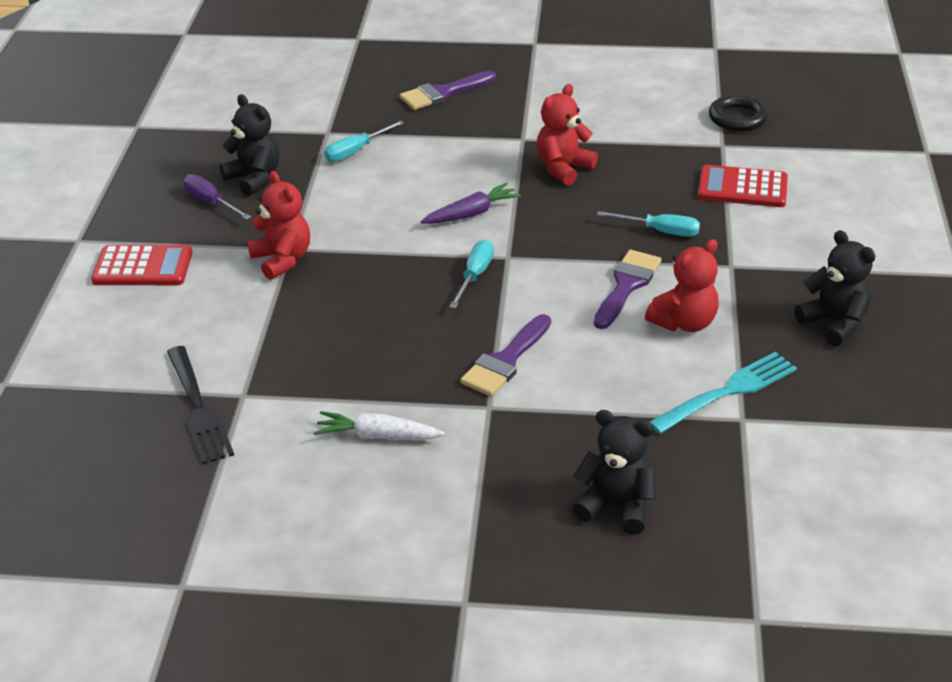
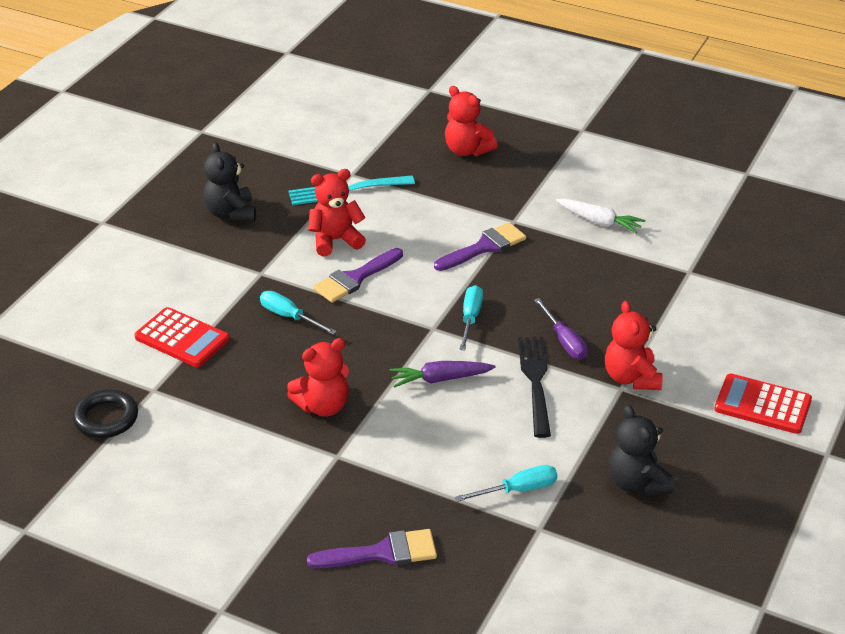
camera: 160 degrees left, 0 degrees up
black fork [167,346,234,464] -> black fork moved to [518,337,551,438]
purple screwdriver [183,174,251,220] -> purple screwdriver moved to [534,298,588,360]
turquoise screwdriver [450,240,494,309] -> turquoise screwdriver turned 150 degrees clockwise [459,285,483,351]
black teddy bear [573,410,657,535] -> red teddy bear [445,86,497,156]

